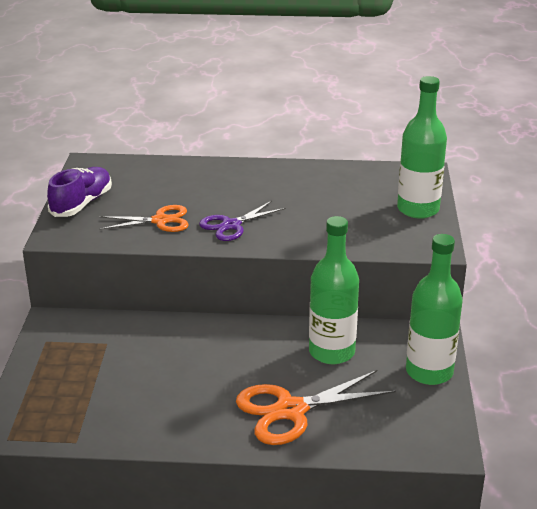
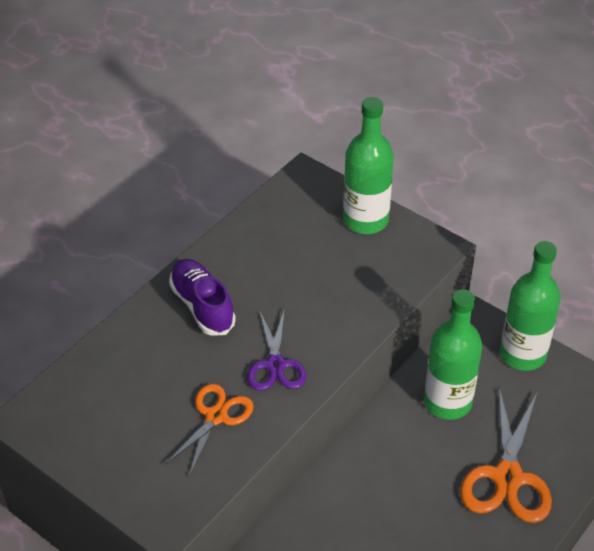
camera: 55 degrees left, 15 degrees up
purple shoe [47,167,112,217] -> purple shoe moved to [169,259,236,336]

